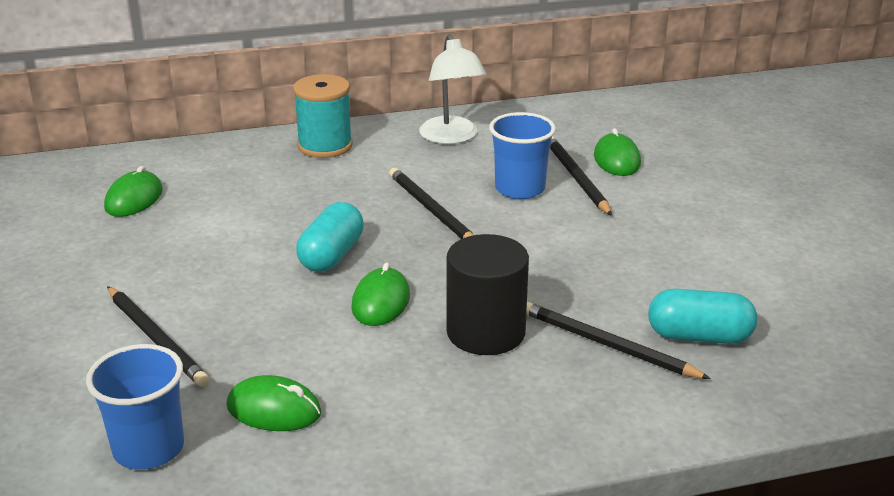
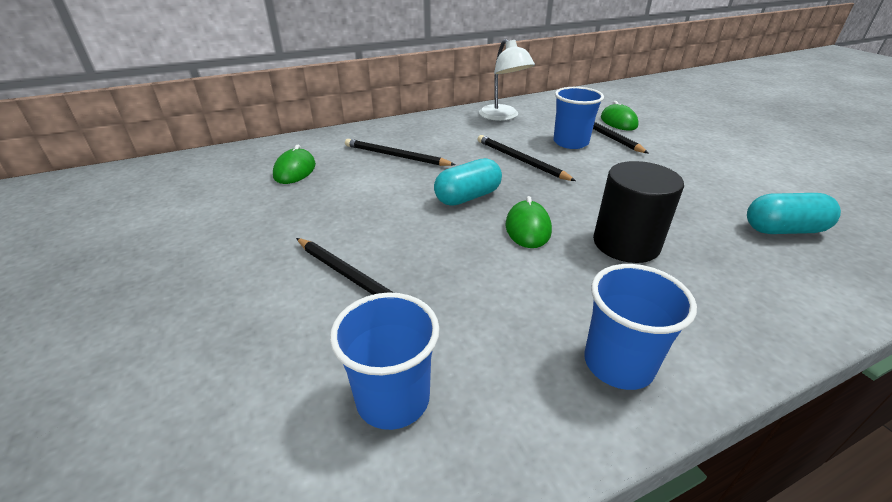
camera: 10 degrees left, 5 degrees up
green mouse [227,375,321,431] -> none
turquoise spool [293,74,353,158] -> none
turquoise capsule [296,202,364,272] -> turquoise capsule turned 45 degrees clockwise [434,158,502,206]
black pencil [526,301,711,379] -> black pencil moved to [345,139,456,166]
none -> blue cup [584,264,697,390]

